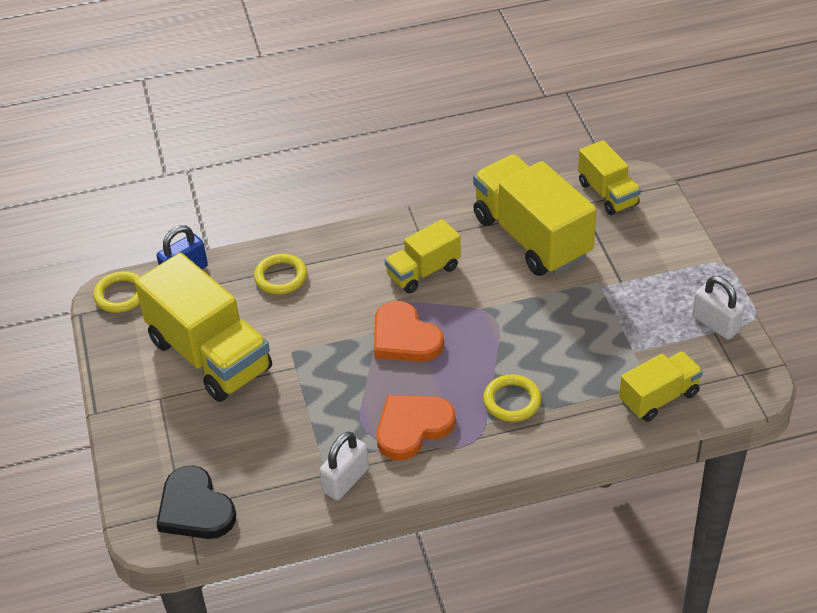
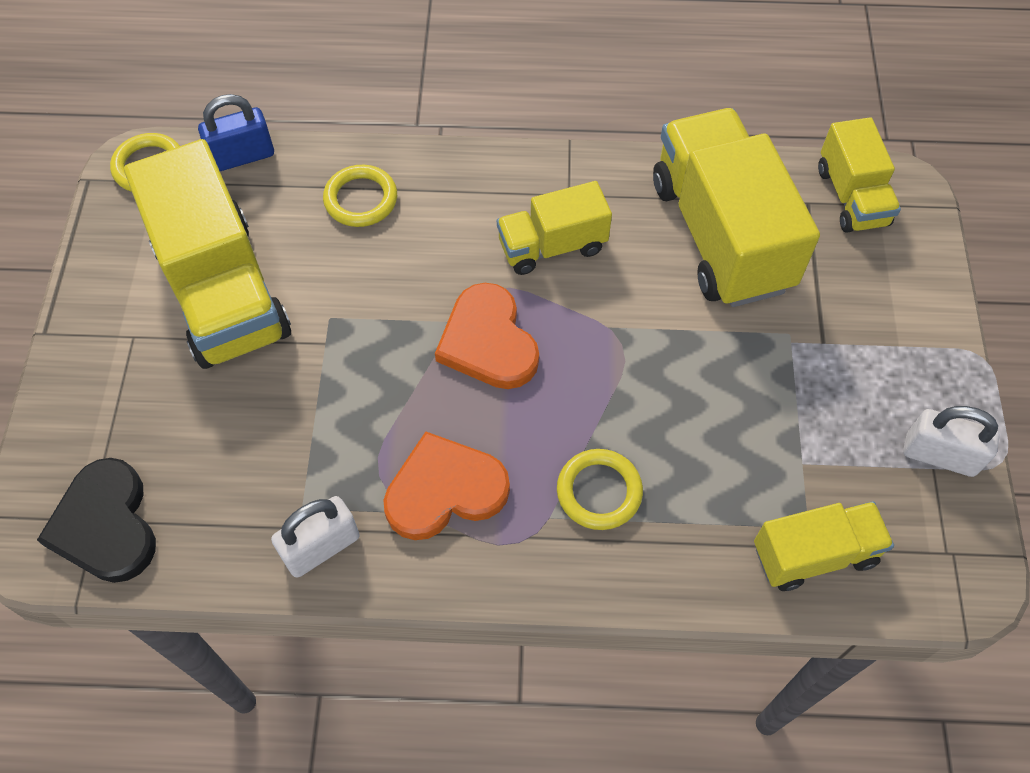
camera: 15 degrees right, 15 degrees up
white padlock [692,276,744,340] -> white padlock turned 45 degrees counterclockwise [903,406,1000,477]

